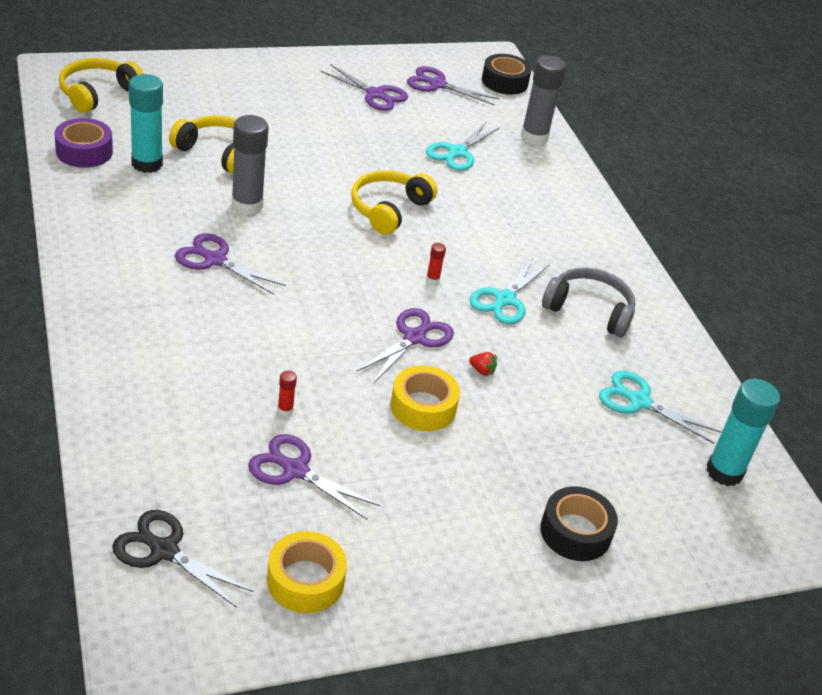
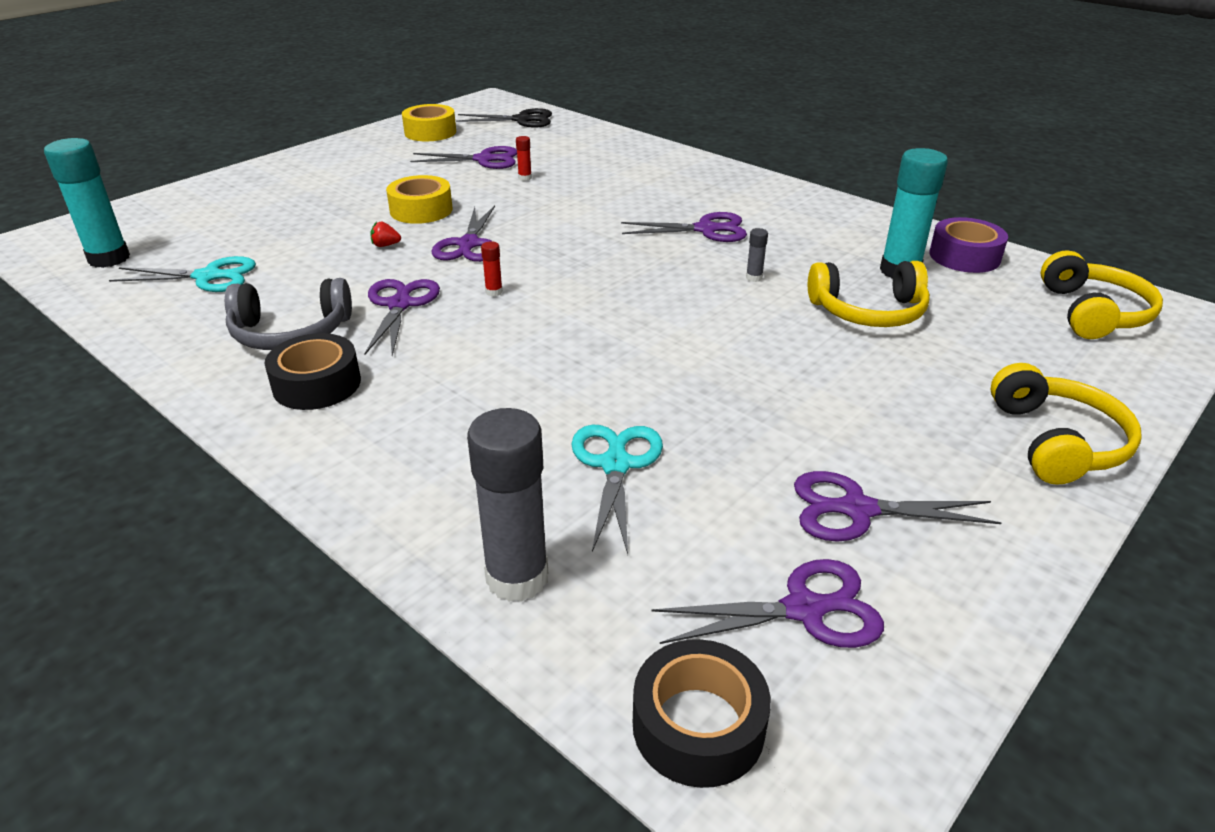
camera: 155 degrees right, 5 degrees down
grey glue stick [232,115,269,215] -> grey glue stick [746,228,768,282], size x0.42
yellow headphones [351,170,437,235] -> yellow headphones moved to [990,363,1142,485]
turquoise scissors [469,258,550,324] -> purple scissors [364,279,440,356]
black tape [540,486,618,561] -> black tape moved to [264,333,361,410]

